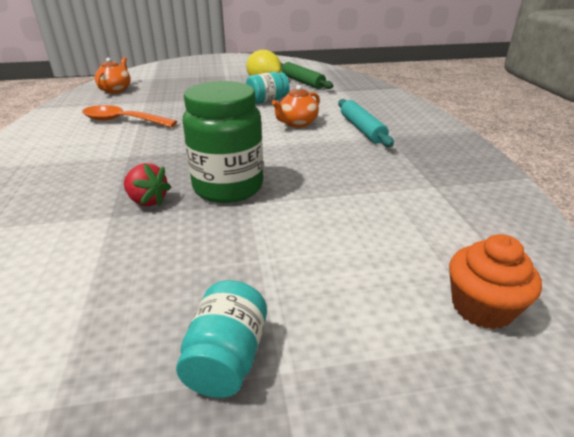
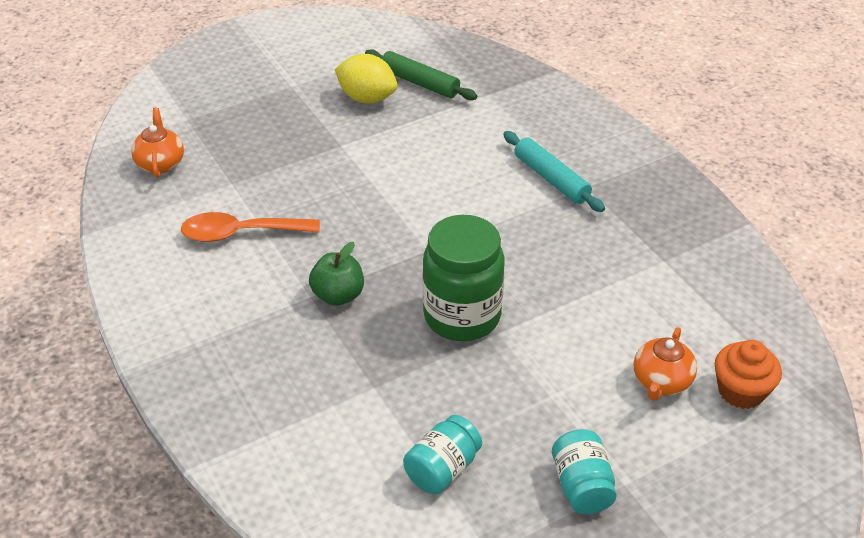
camera: 20 degrees left, 10 degrees up
red strawberry [124,163,172,206] -> none
turquoise jar [246,72,289,104] -> turquoise jar moved to [403,415,482,494]
orange teapot [272,85,320,128] -> orange teapot moved to [634,327,697,401]
none -> green apple [309,242,364,306]

